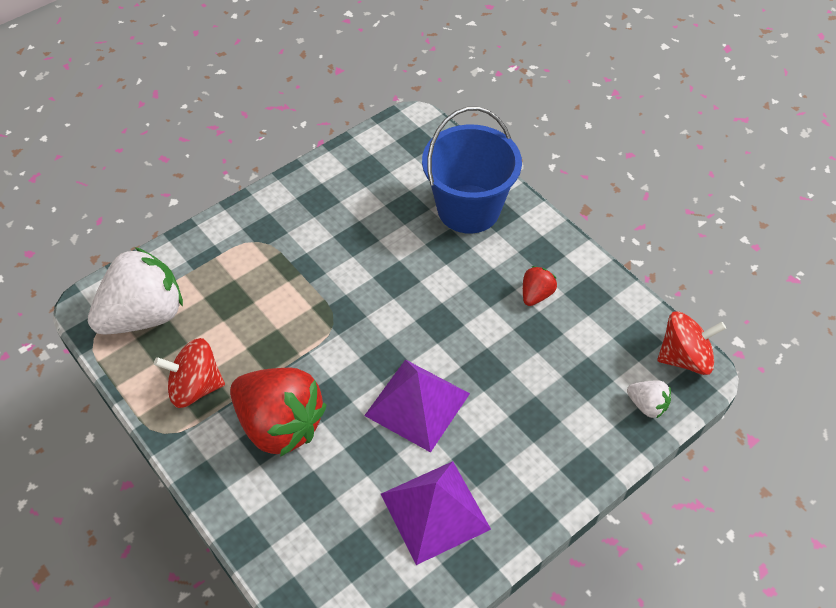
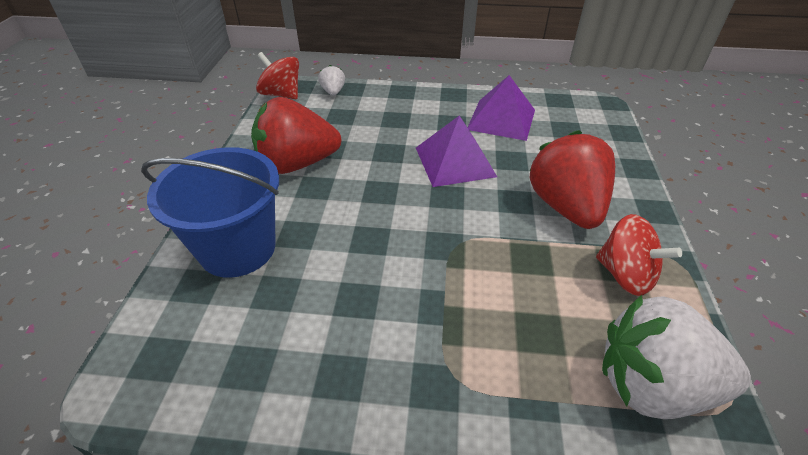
camera: 135 degrees left, 10 degrees down
red strawberry [523,266,557,306] -> red strawberry [251,97,341,174], size x2.25

